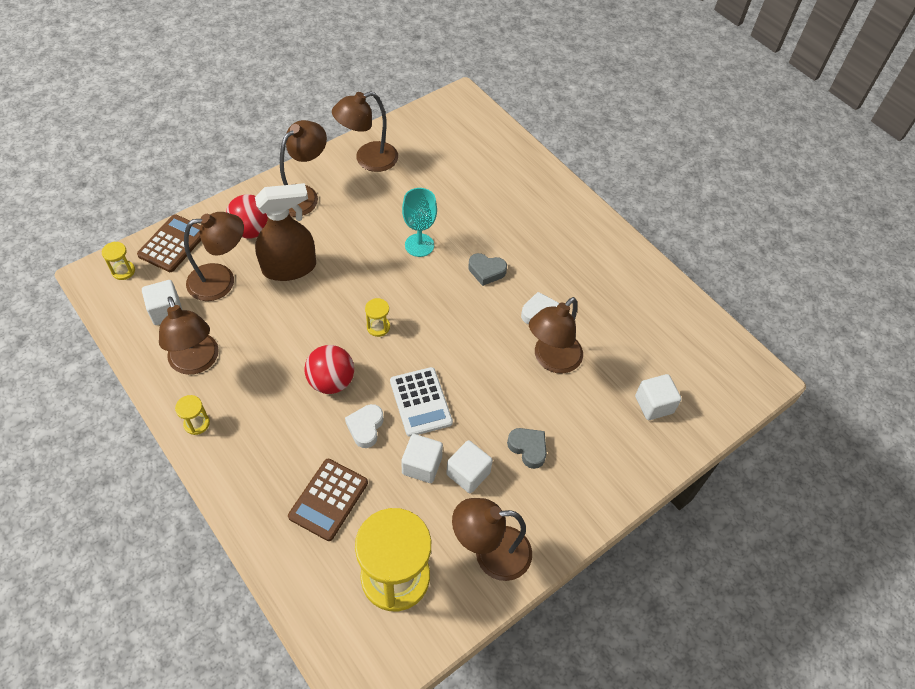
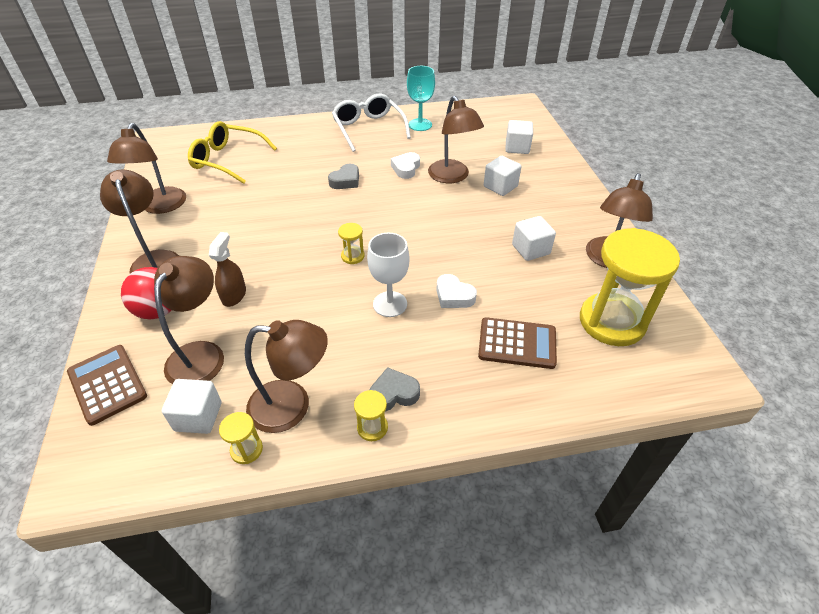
camera: 60 degrees left, 10 degrees down
yellow hourglass [102,242,135,280] -> yellow hourglass moved to [219,412,263,464]
brown spray bottle [255,183,316,281] -> brown spray bottle [209,232,246,307], size x0.56
brown calculator [288,459,368,541] -> brown calculator turned 45 degrees counterclockwise [478,317,557,369]
red ball [304,345,354,394] -> white goblet [367,233,410,317]
white calculator [390,367,453,437] -> none
white cube [401,434,443,483] -> white cube moved to [484,156,521,196]
turquoise goblet [402,188,437,257] -> turquoise goblet moved to [407,66,435,131]
grey heart [507,428,547,469] -> grey heart moved to [370,367,420,412]
none -> yellow glasses [188,121,277,184]
none -> white glasses [332,94,411,152]

